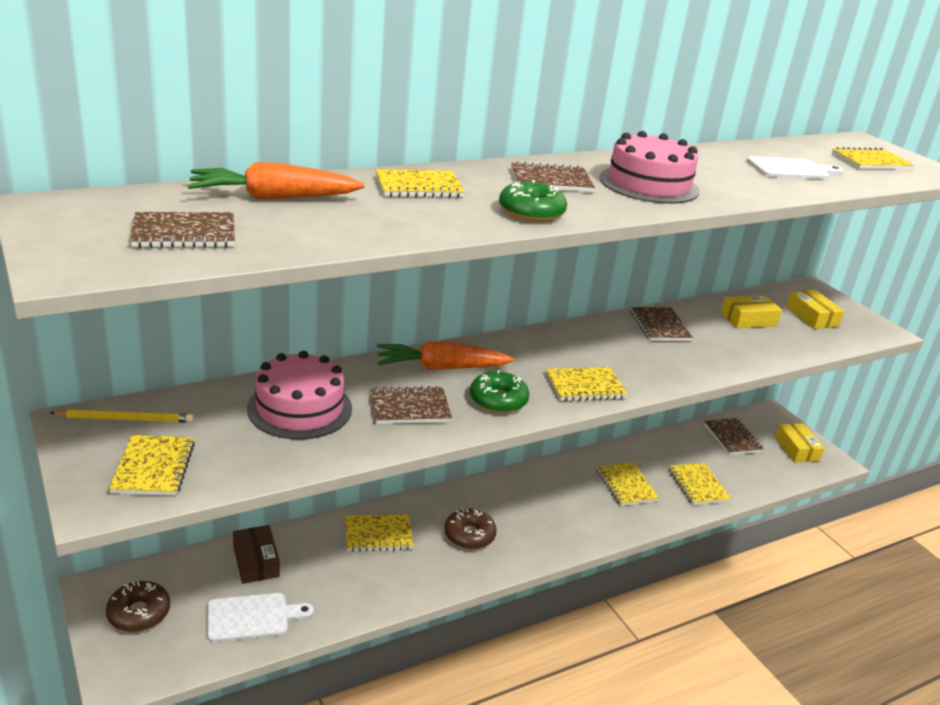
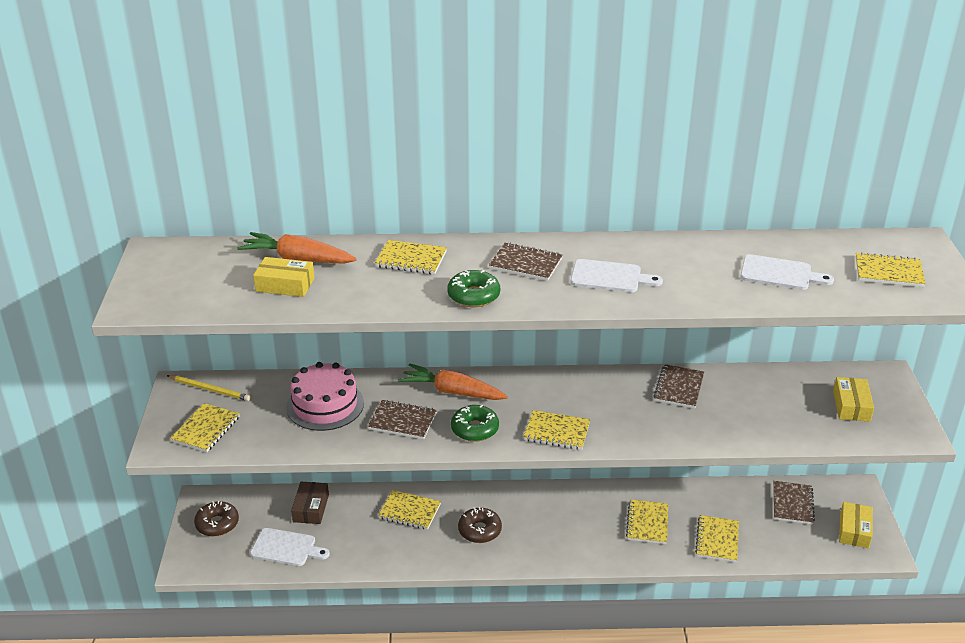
camera: 30 degrees right, 5 degrees up
brown notebook [130,212,235,248] -> none
pink cake [599,131,699,204] -> white cutting board [571,259,663,292]
yellow box [721,295,782,328] -> yellow box moved to [253,257,314,297]

